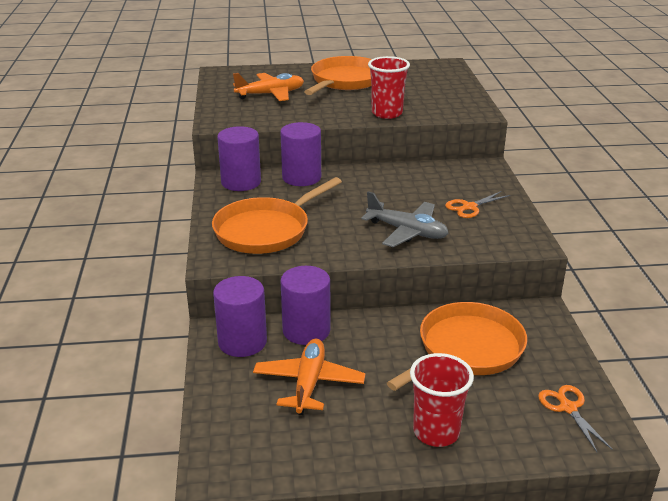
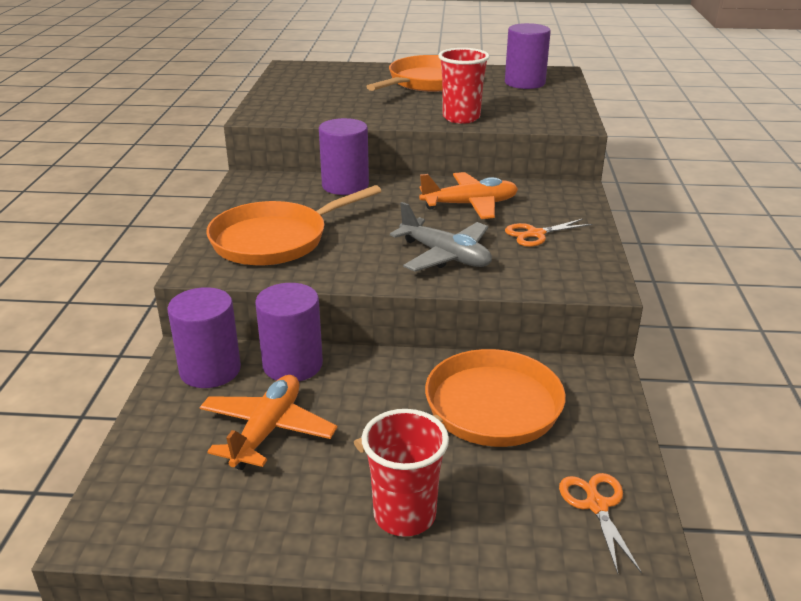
camera: 10 degrees right, 0 degrees up
purple cylinder [217,126,261,191] -> purple cylinder moved to [505,23,551,89]
orange plane [233,73,304,101] -> orange plane moved to [419,172,518,219]

